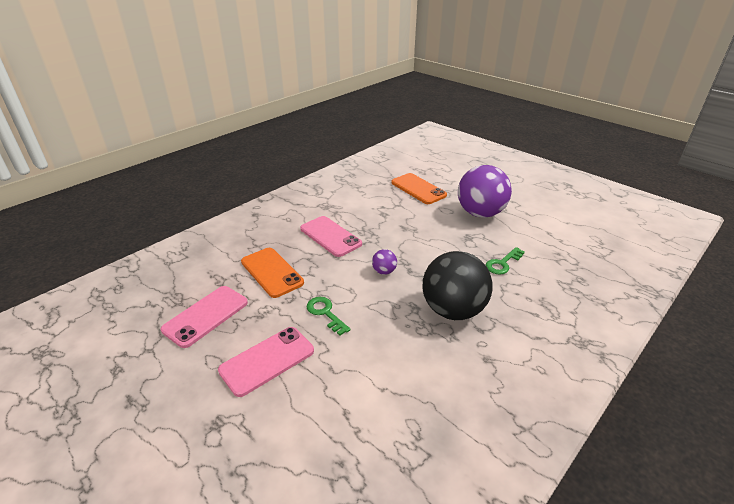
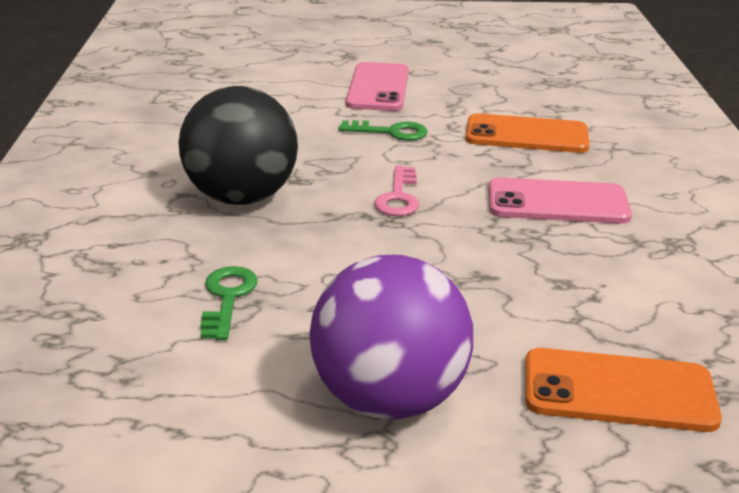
camera: 135 degrees right, 5 degrees down
pink phone [161,286,248,348] -> none
purple ball [372,249,397,275] -> pink key [374,165,419,216]

